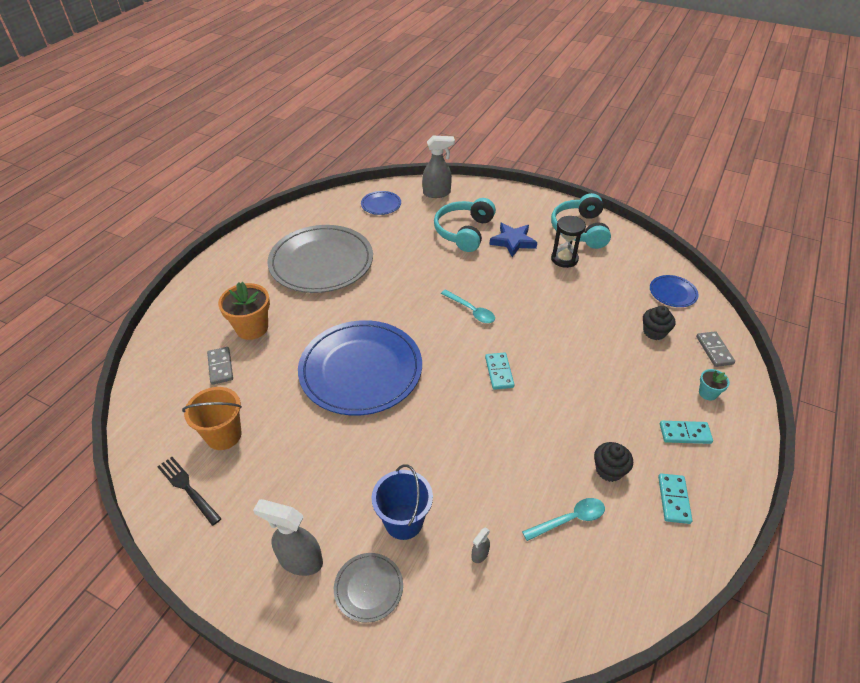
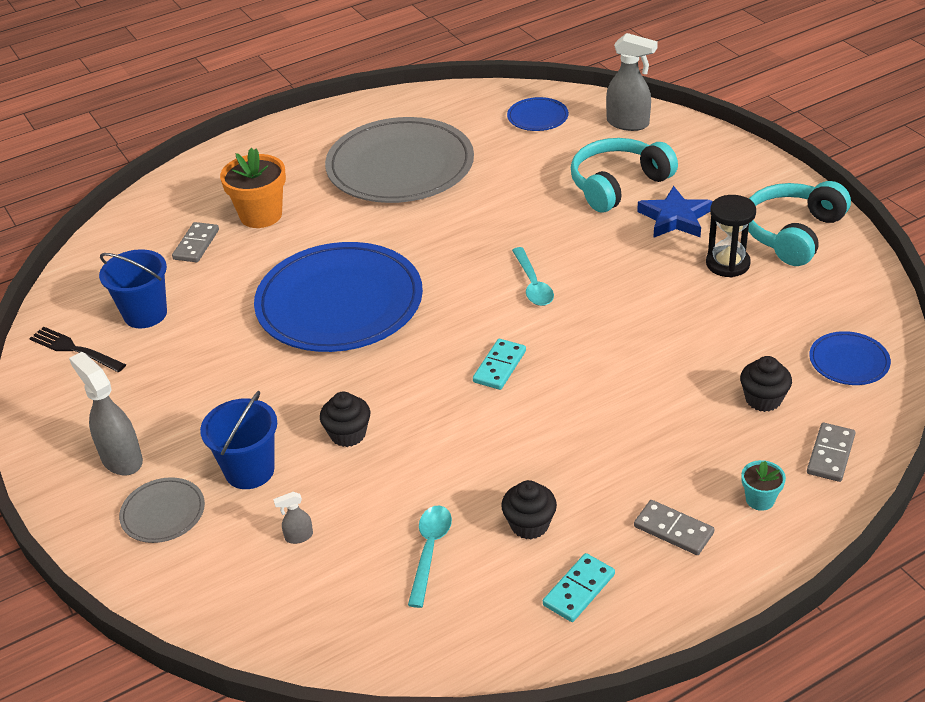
camera: 35 degrees right, 5 degrees down
black fork [157,457,222,526] -> black fork turned 45 degrees counterclockwise [29,327,126,372]
orange bucket [182,387,242,450] -> blue bucket [99,249,167,329]
turquoise spoon [522,498,605,541] -> turquoise spoon turned 90 degrees counterclockwise [408,506,452,608]
turquoise domino [660,421,713,444] -> grey domino [634,500,714,555]
none -> black cupcake [320,392,370,447]

